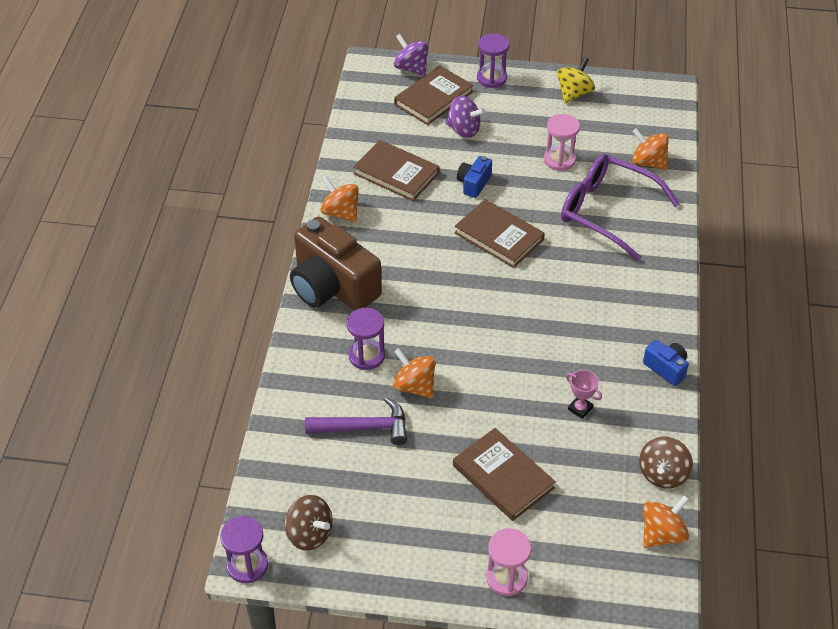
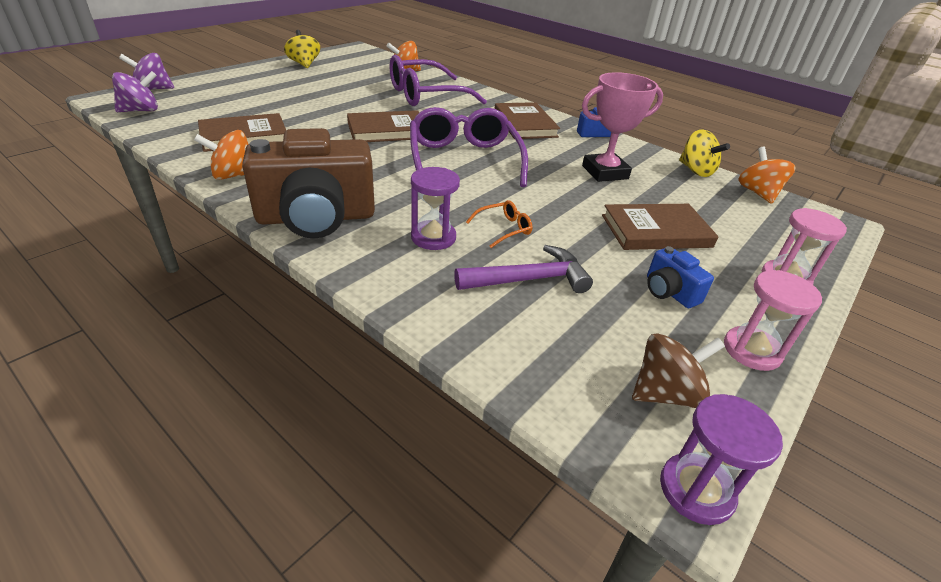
camera: 60 degrees left, 10 degrees down
purple hammer [305,397,407,445] -> purple hammer turned 45 degrees clockwise [454,245,593,293]
orange spinning top [393,348,435,398] -> orange glasses [466,200,533,248]
brown book [394,66,473,125] -> brown book moved to [495,102,560,139]
purple spinning top [445,96,485,138] -> purple spinning top moved to [112,71,158,112]
blue camera [457,156,492,198] -> blue camera moved to [647,246,714,308]
purple hourglass [477,33,509,88] -> none
pink hourglass [544,114,580,171] -> pink hourglass moved to [724,270,822,371]
pink trophy [566,370,602,419] -> pink trophy [582,72,663,182], size x2.05
brown spinning top [639,436,693,489] -> yellow spinning top [679,129,730,177]
none -> purple glasses [410,107,528,187]

